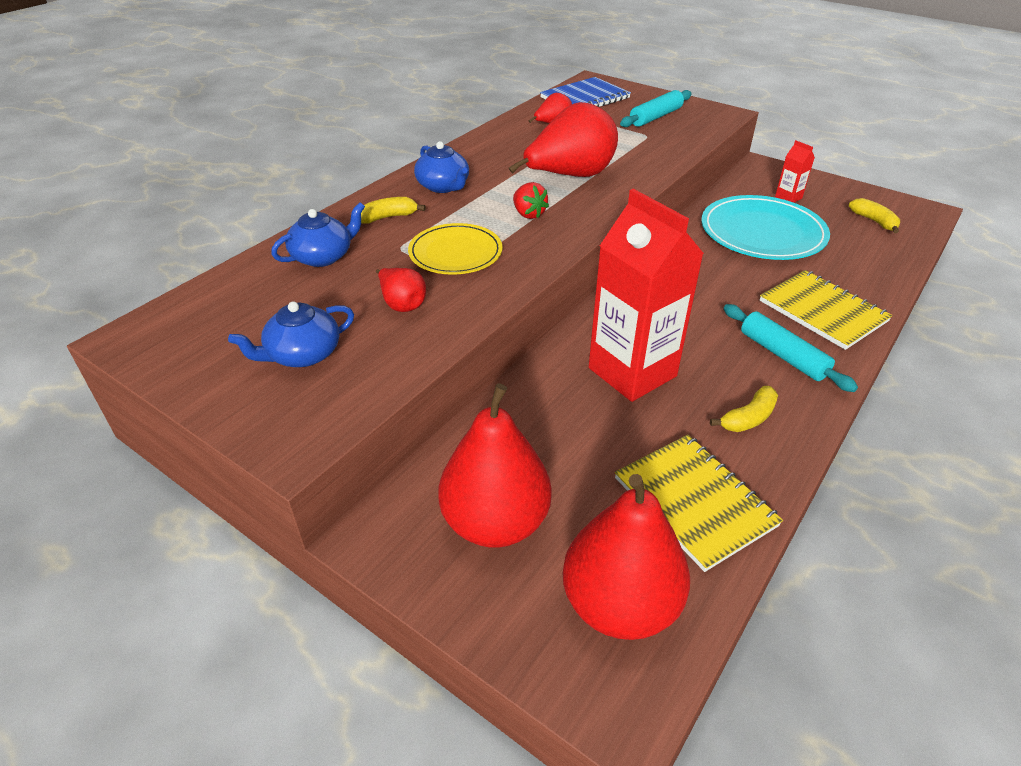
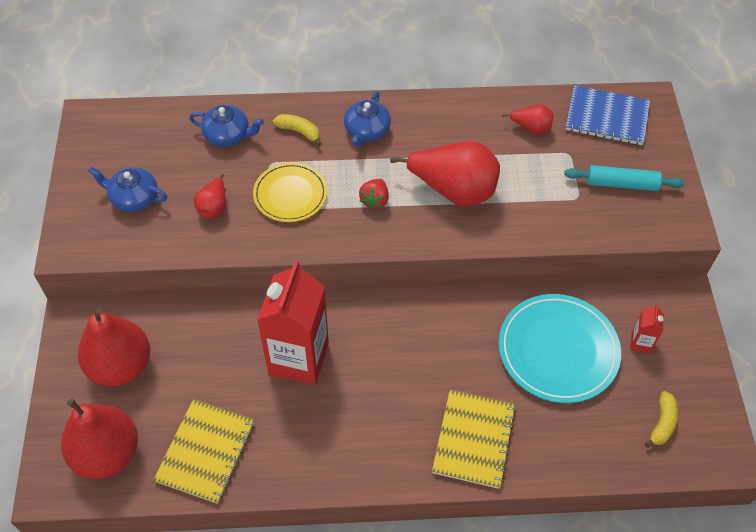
camera: 50 degrees right, 15 degrees up
yellow banana [710,386,778,432] -> none
turquoise rolling pin [724,304,858,392] -> none

